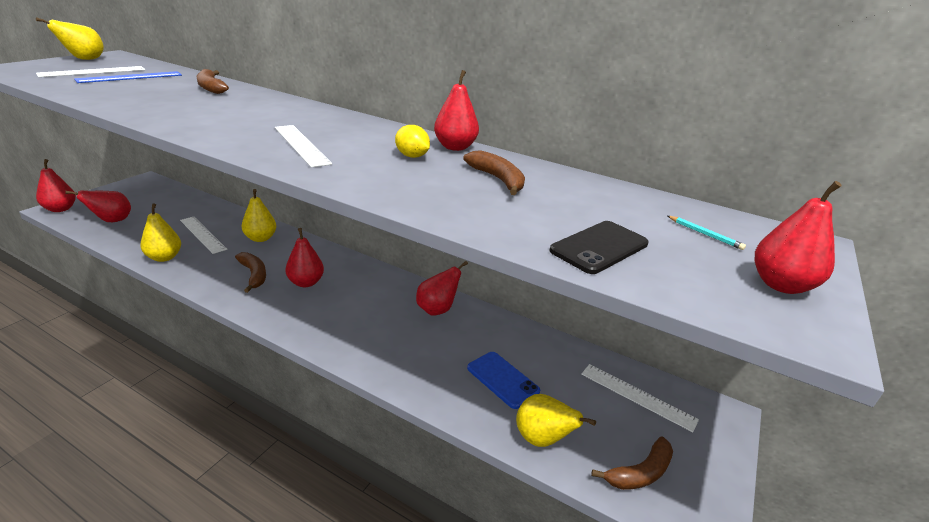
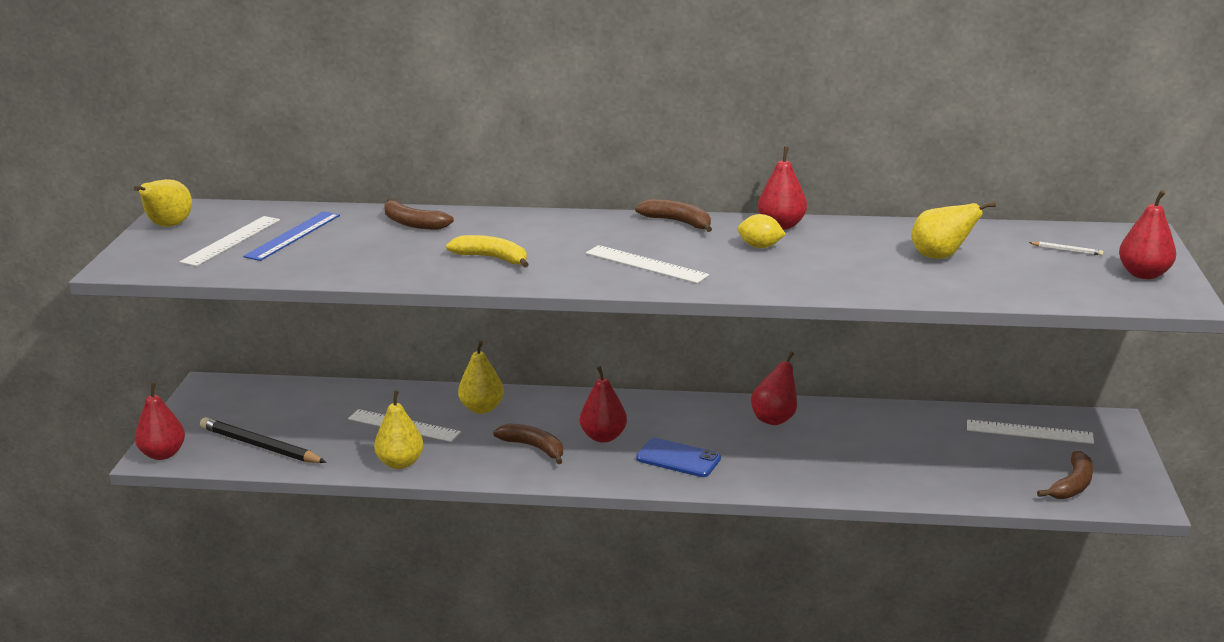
camera: 20 degrees left, 5 degrees down
red pear [65,190,131,222] -> black pencil [200,417,327,463]
brown banana [463,150,525,195] -> brown banana moved to [635,199,712,232]
blue phone [467,352,540,409] -> blue phone moved to [636,438,721,477]
yellow pear [516,394,596,447] -> yellow pear moved to [911,202,996,259]
black phone [549,221,649,274] -> none
turquoise pencil [668,216,746,250] -> white pencil [1029,242,1104,256]
none -> yellow banana [446,235,529,268]

